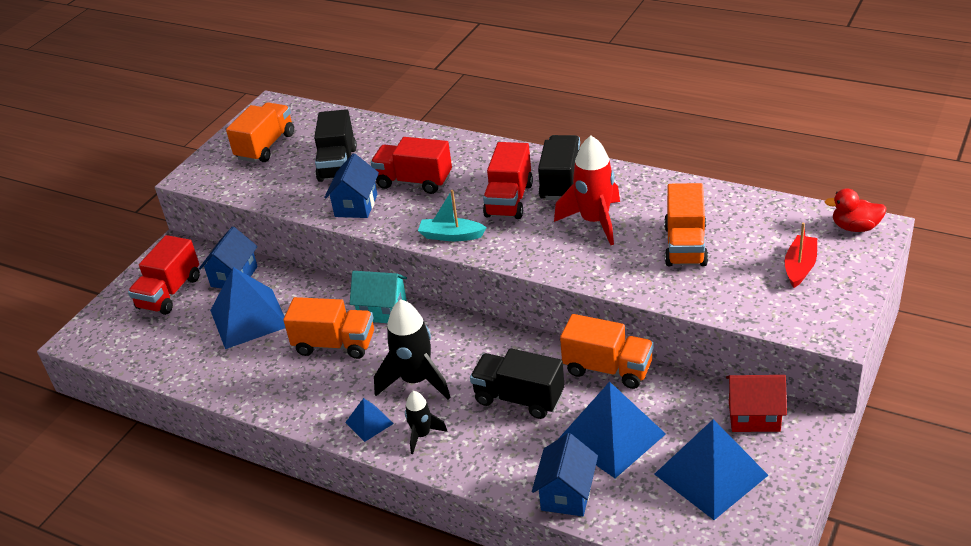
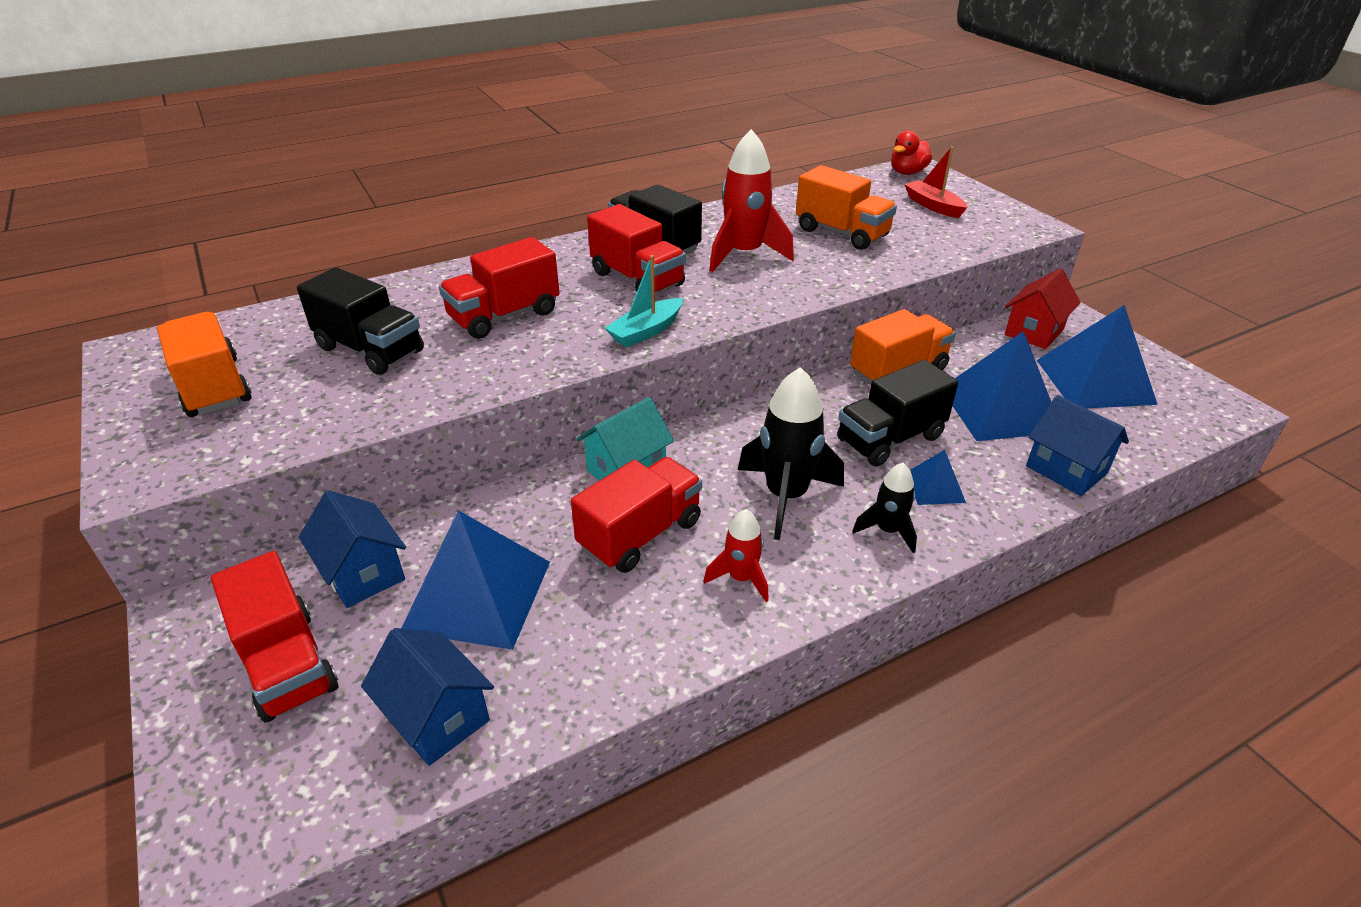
camera: 60 degrees left, 0 degrees up
orange truck [283,297,374,359] -> red truck [571,457,702,573]
blue house [324,154,379,218] -> blue house moved to [361,628,494,766]
blue pyramid [345,398,394,442] -> blue pyramid moved to [910,450,966,505]
none -> red rocket [703,509,769,602]

